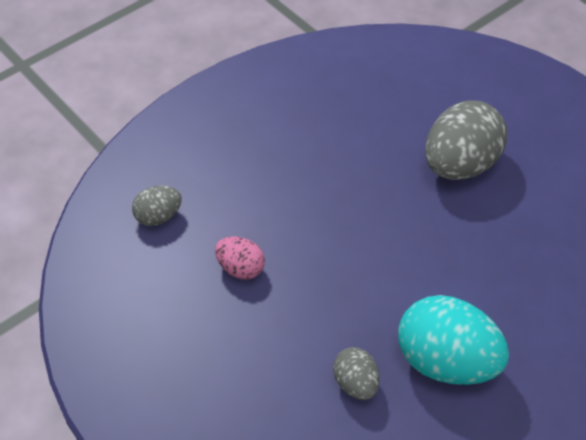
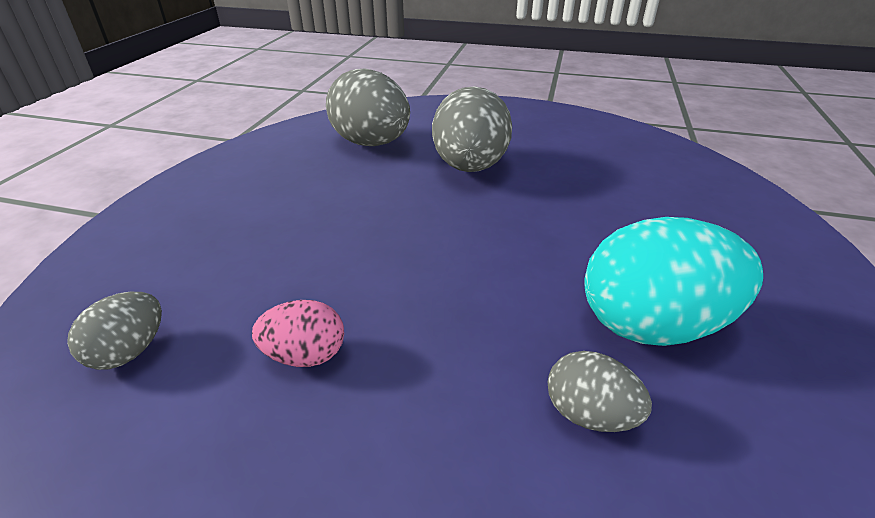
camera: 35 degrees left, 15 degrees down
none -> grey egg [326,69,410,146]

